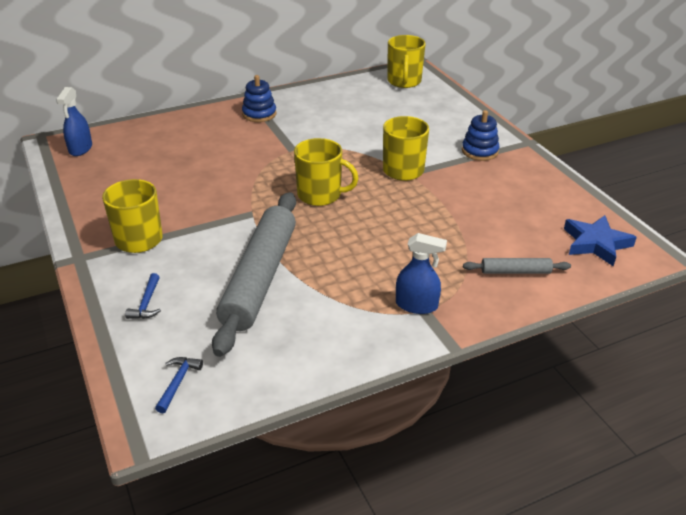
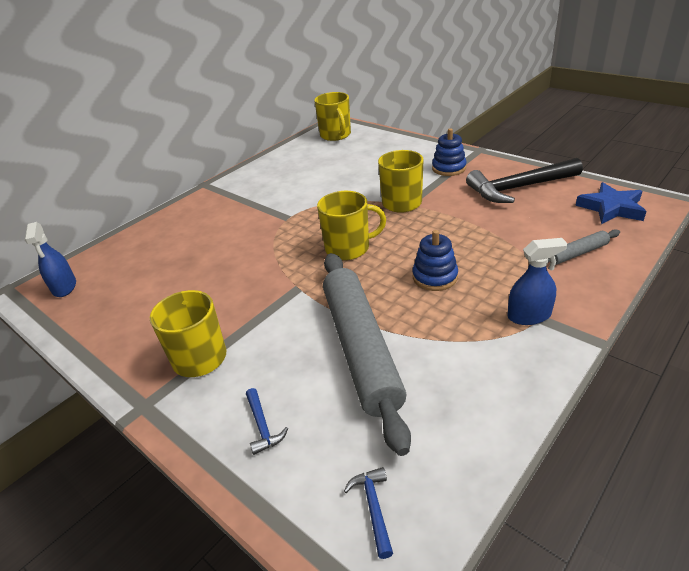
camera: 20 degrees left, 0 degrees up
blue stacking toy [242,75,276,122] -> blue stacking toy moved to [412,230,458,291]
none -> black hammer [466,158,583,203]

